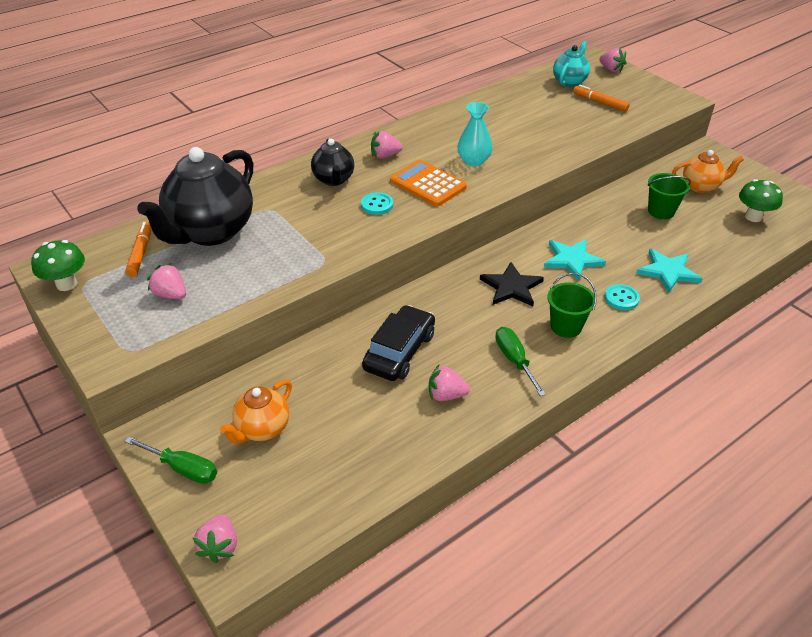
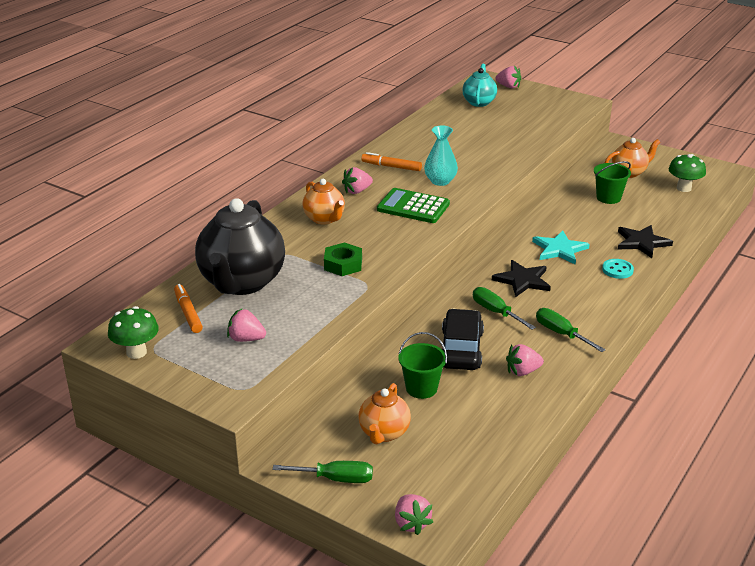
camera: 20 degrees left, 10 degrees down
black teapot [311,139,354,186] -> orange teapot [302,179,345,225]
turquoise button [361,192,393,215] -> none
orange calculator [390,160,467,207] -> green calculator [377,188,450,223]
green bucket [547,273,597,338] -> green bucket moved to [399,332,447,399]
orange marker [573,85,630,112] -> orange marker moved to [361,152,422,171]
turquoise star [636,249,703,293] -> black star [618,225,673,258]
none -> green nut [324,242,362,276]
none -> green screwdriver [473,287,536,330]

